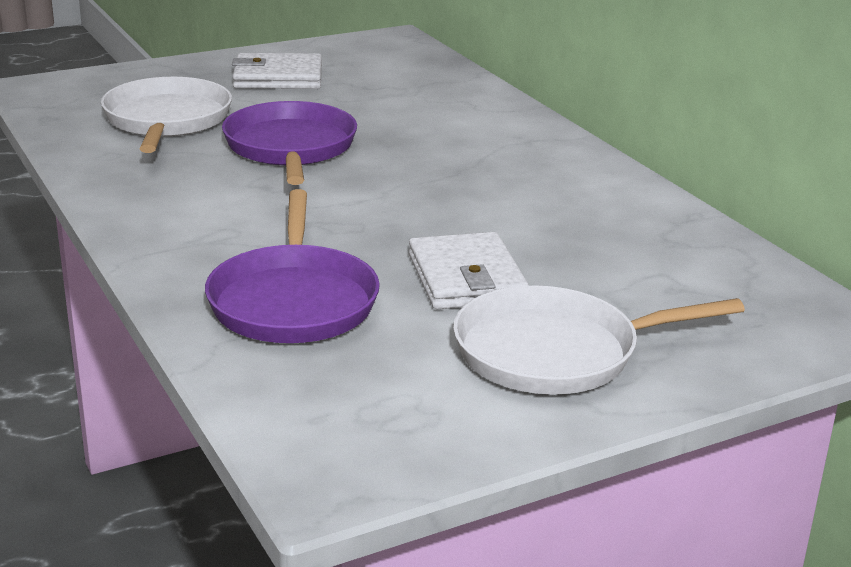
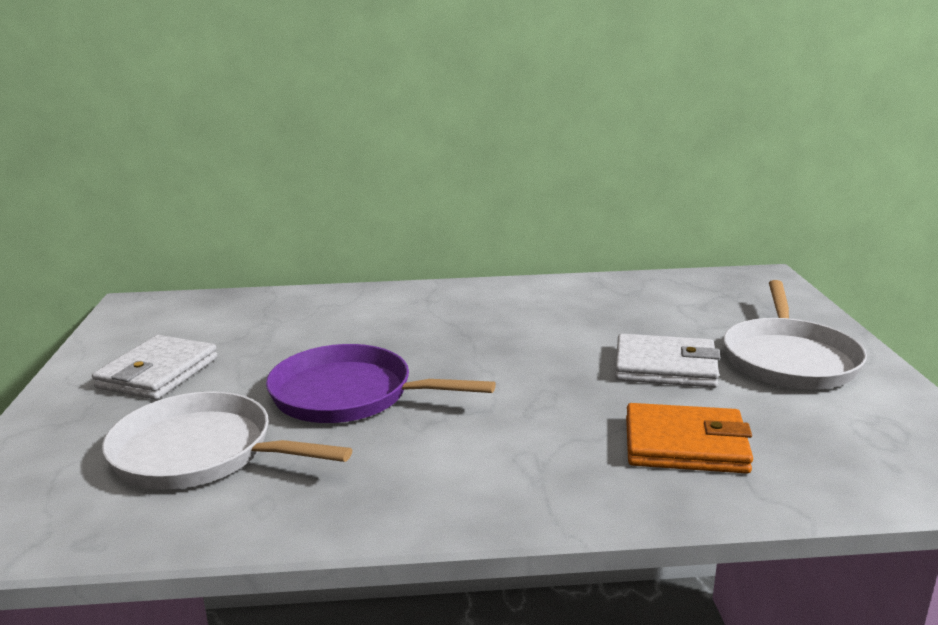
camera: 65 degrees left, 5 degrees down
purple pan [205,189,380,343] -> orange wallet [626,403,753,474]

